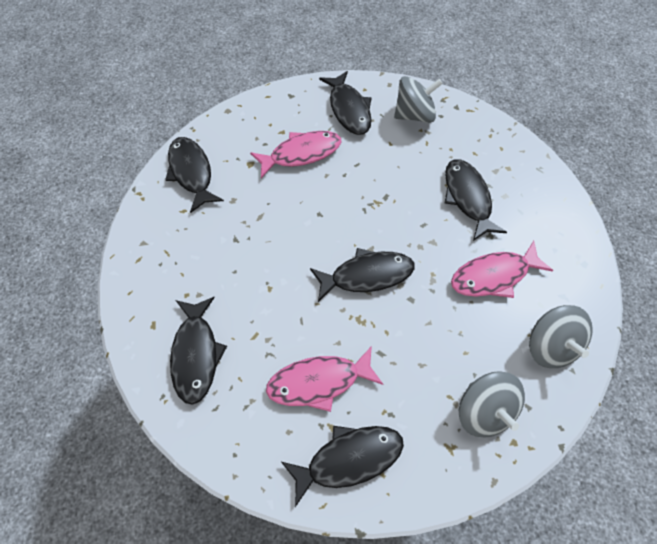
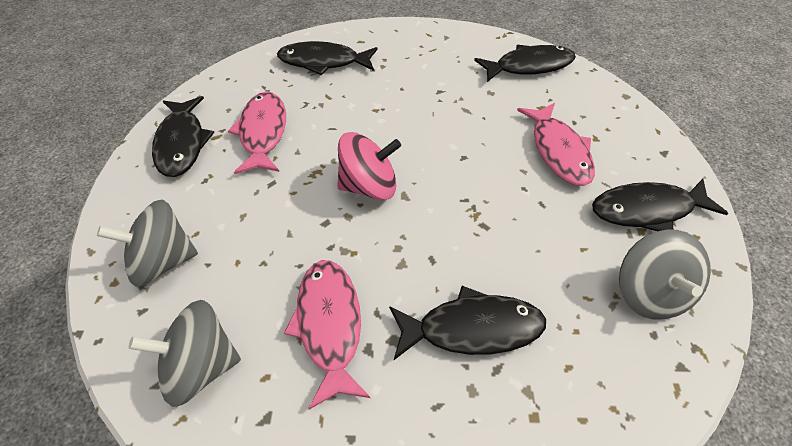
camera: 100 degrees right, 10 degrees down
black fish [310,248,415,302] -> pink spinning top [337,132,401,200]

